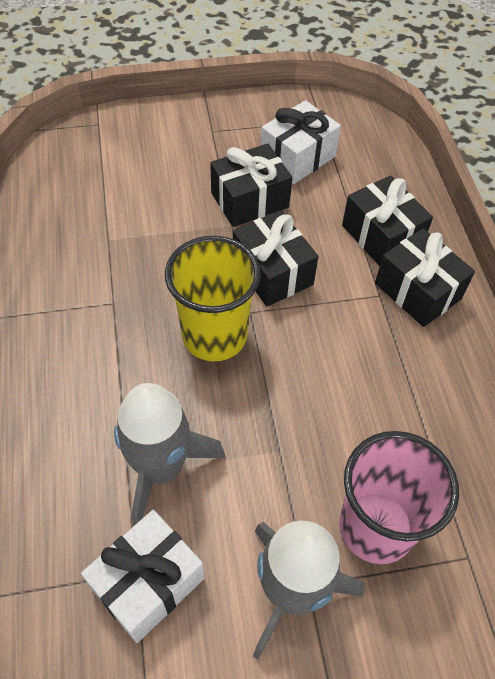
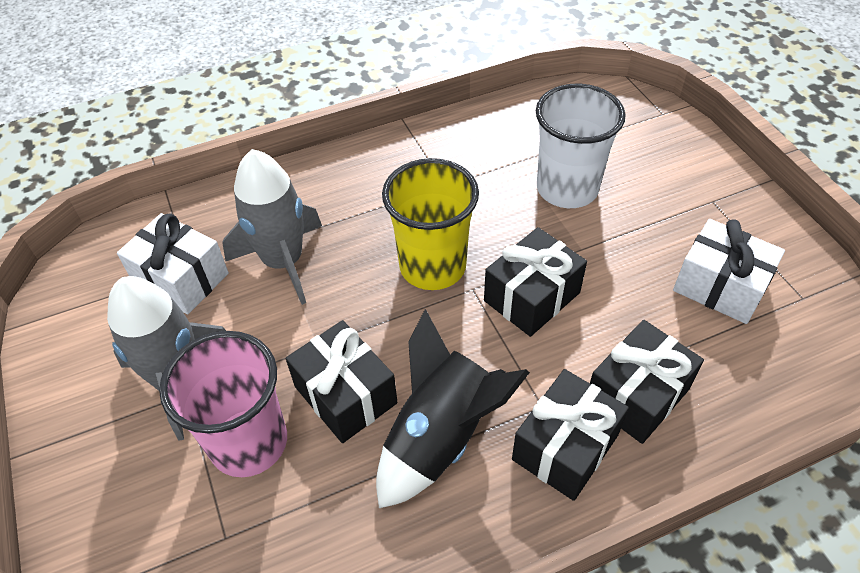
camera: 80 degrees right, 5 degrees down
black gift [210,144,292,227] -> black gift moved to [286,320,397,443]
none -> black rocket [376,309,530,508]
none -> white cup [536,84,625,208]

